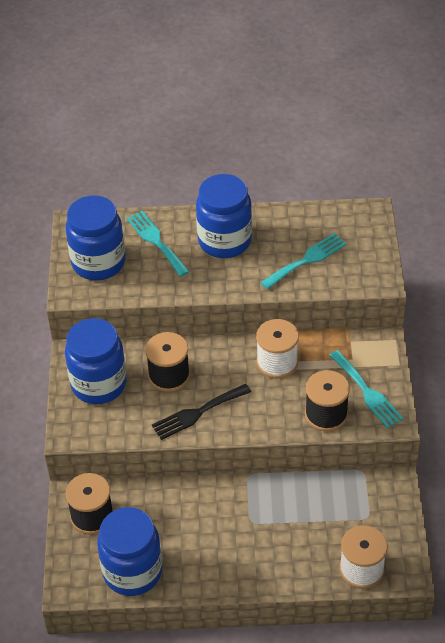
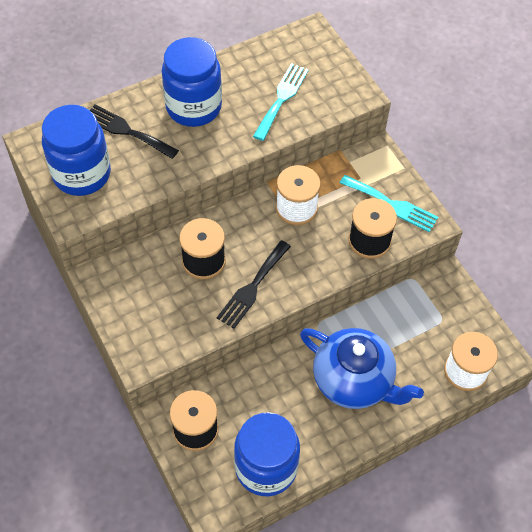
camera: 30 degrees left, 10 degrees up
blue jar [65,318,127,404] -> none
turquoise fork [126,211,190,277] -> black fork [90,105,179,159]
none -> blue teapot [300,328,424,409]

